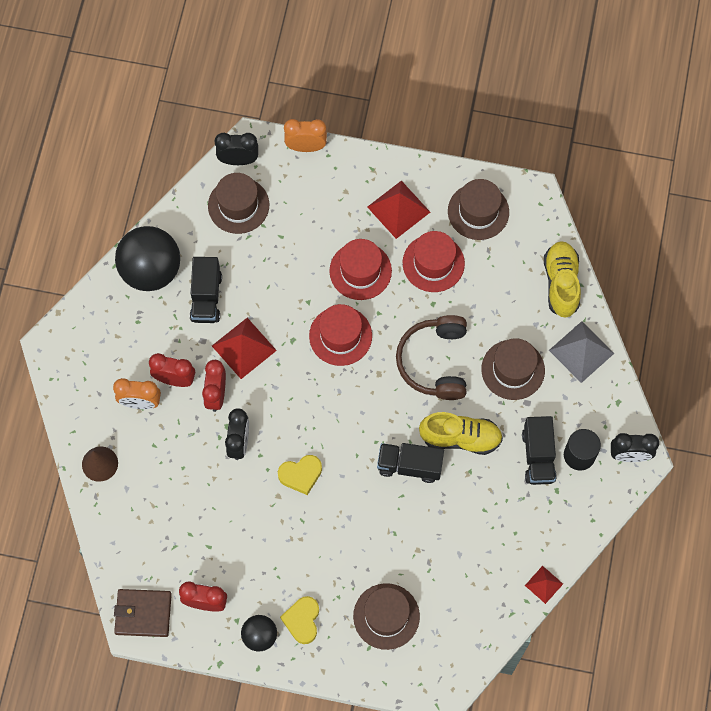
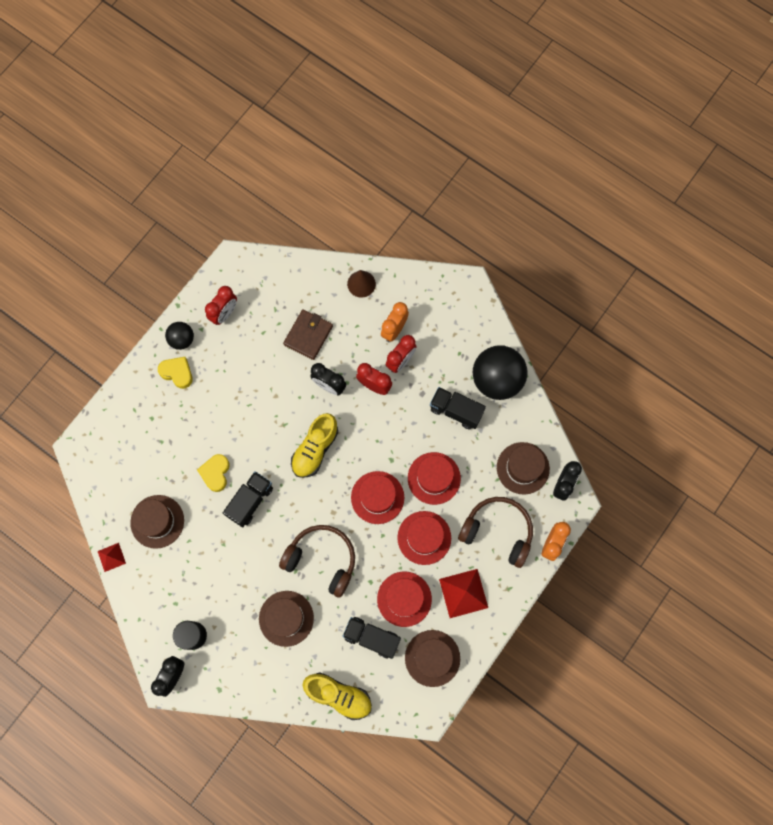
camera: 115 degrees right, 5 degrees up
brown wallet [114,589,172,637] -> brown wallet moved to [283,309,333,360]
red pyramid [212,318,277,379] -> none
yellow heart [278,455,322,495] -> yellow heart moved to [197,454,230,492]
brown hat [353,583,420,650] -> brown hat moved to [130,495,184,549]
yellow shoe [419,412,503,455] -> yellow shoe moved to [291,413,338,478]
black truck [522,416,557,485] -> black truck moved to [342,617,401,659]
grey pyramid [549,321,614,383] -> none
none -> red hat [408,452,461,505]
none -> brown headphones [458,497,533,568]

